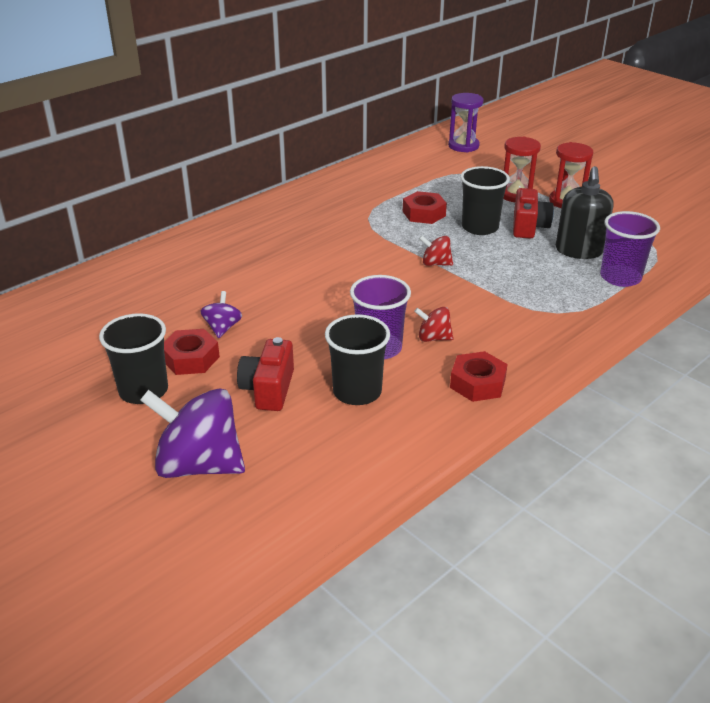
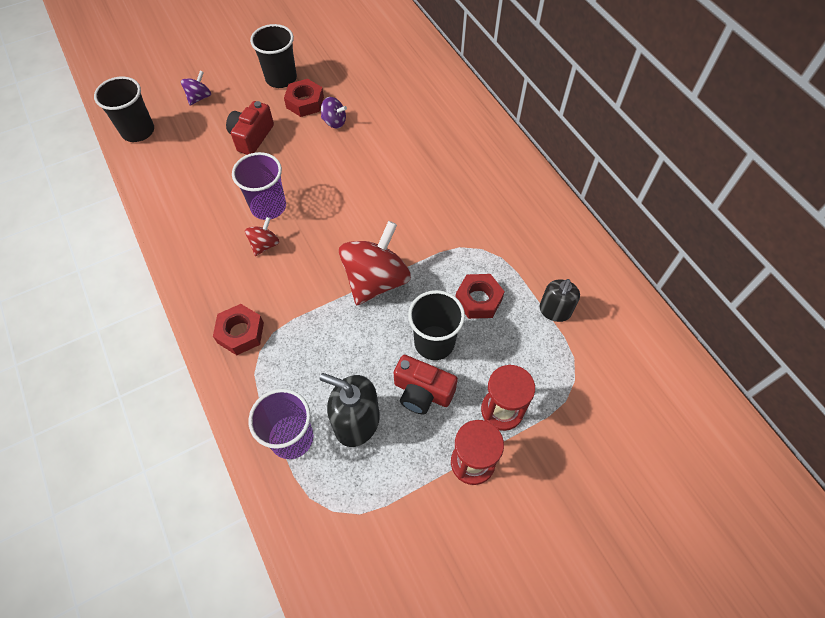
camera: 105 degrees right, 25 degrees up
purple spinning top [140,388,245,478] -> purple spinning top [181,70,211,105], size x0.48
red camera [237,337,294,411] -> red camera turned 90 degrees counterclockwise [226,101,274,155]
black cup [325,314,390,405] -> black cup moved to [94,76,154,142]
red spinning top [419,236,453,266] -> red spinning top [339,221,411,305], size x2.08
purple hourglass [448,93,484,152] -> none
red nut [450,351,508,402] -> red nut moved to [213,304,264,355]
none -> black soap dispenser [539,279,580,322]

